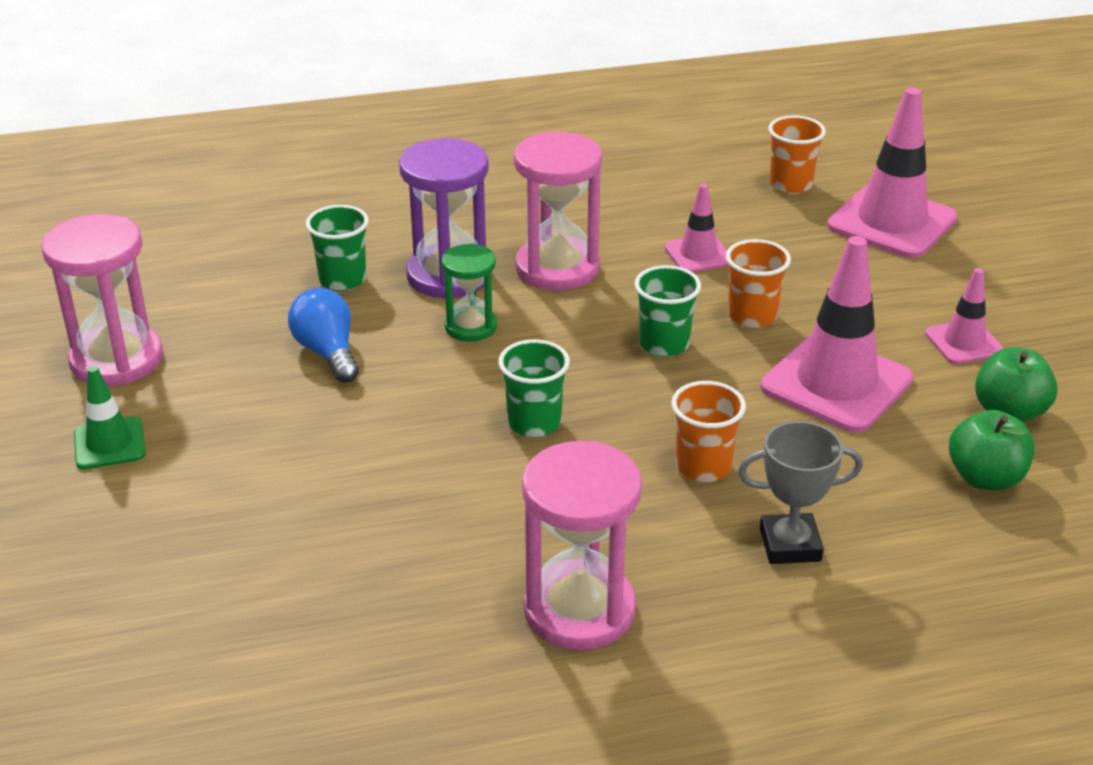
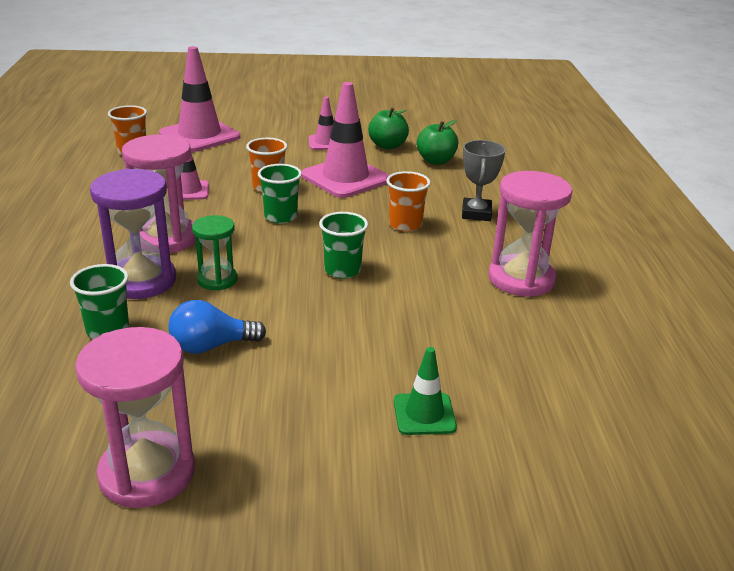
camera: 80 degrees left, 5 degrees down
green traffic cone [74,366,146,470] -> green traffic cone moved to [394,347,457,435]

